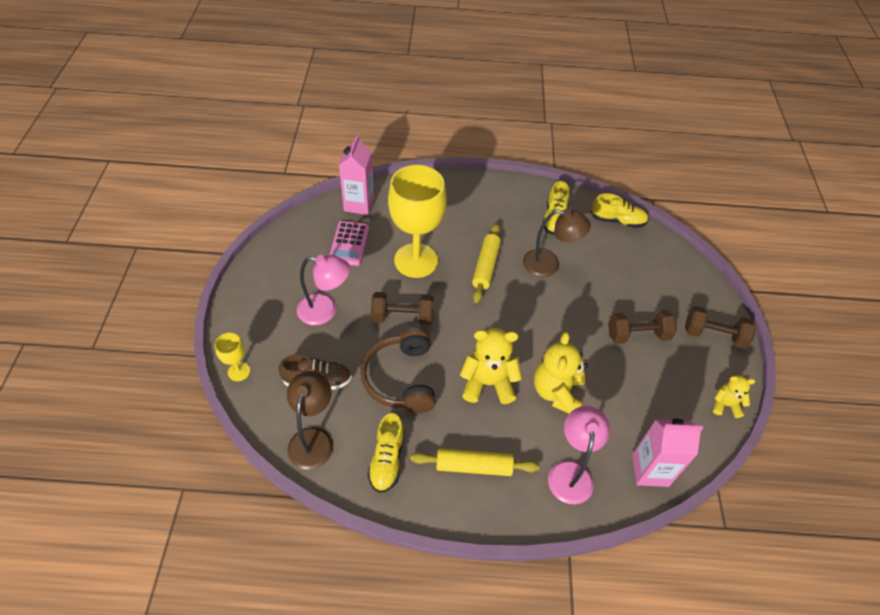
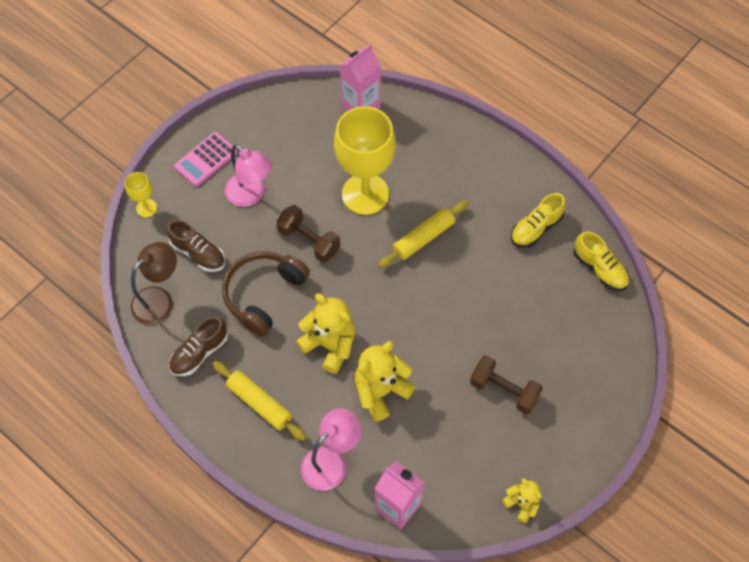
camera: 40 degrees right, 10 degrees up
pink calculator [329,221,369,266] -> pink calculator moved to [174,132,238,187]
yellow shoe [368,413,405,493] -> brown shoe [169,316,228,376]
brown lamp [523,209,591,277] -> none
brown dumbbell [685,306,756,349] -> none

